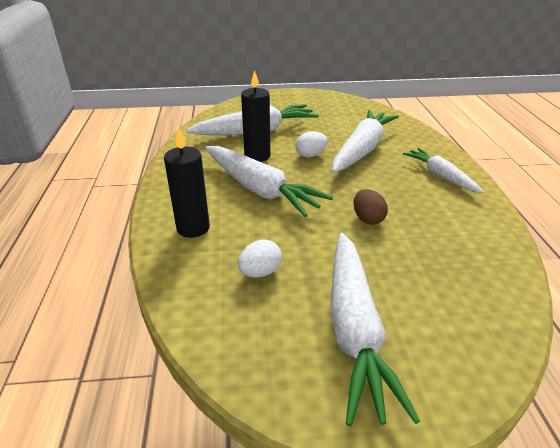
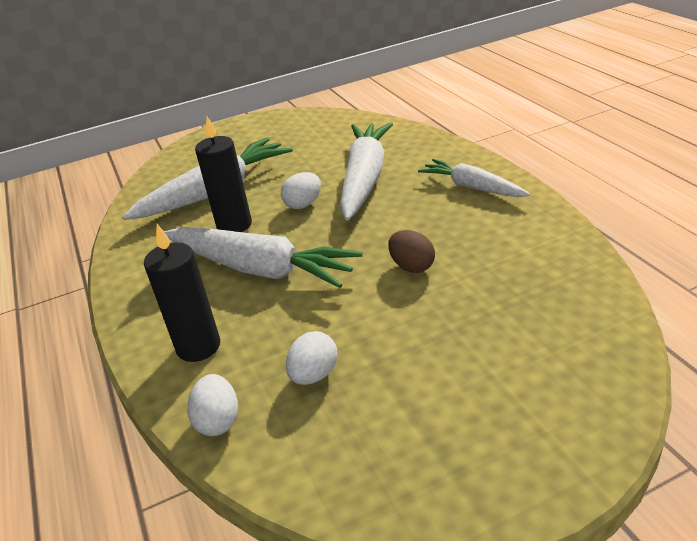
camera: 15 degrees left, 0 degrees up
white carrot [331,233,420,426] -> none
none -> white egg [187,374,238,436]

